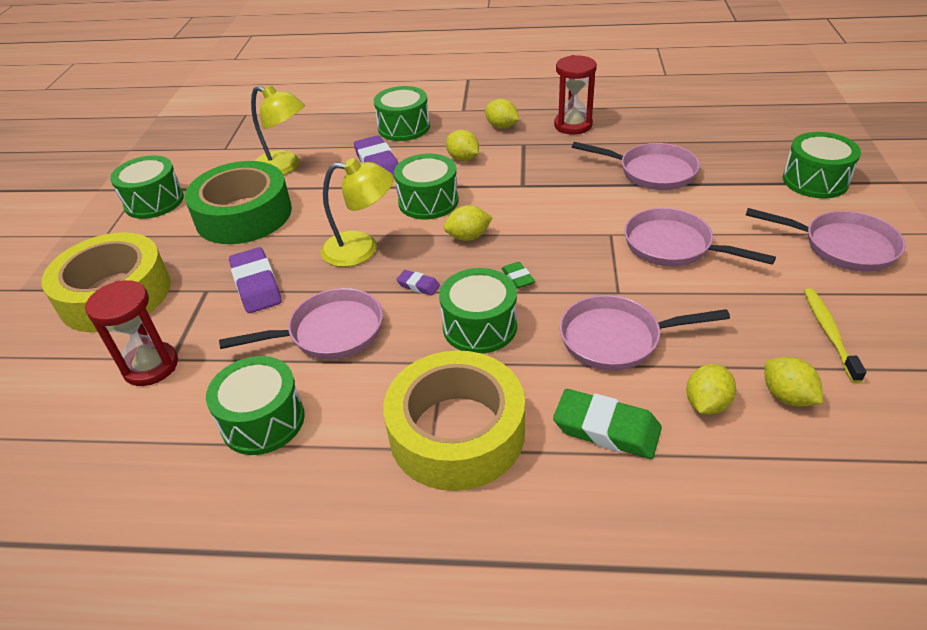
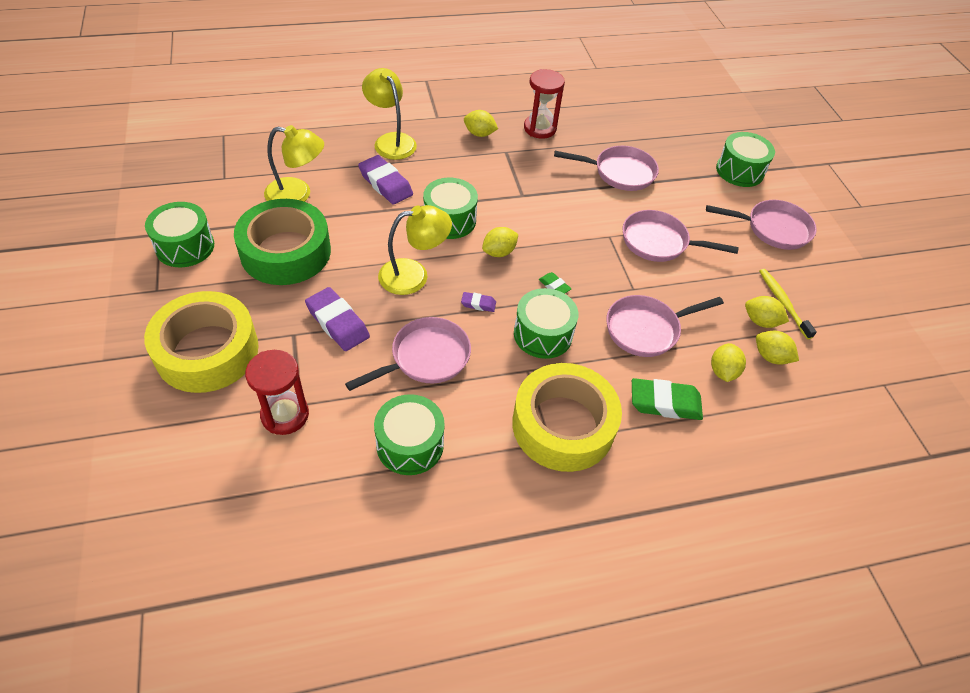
camera: 25 degrees left, 10 degrees up
green drum [374,86,430,141] -> yellow lamp [362,68,417,160]
yellow lemon [446,130,479,161] -> yellow lemon moved to [745,296,789,328]

